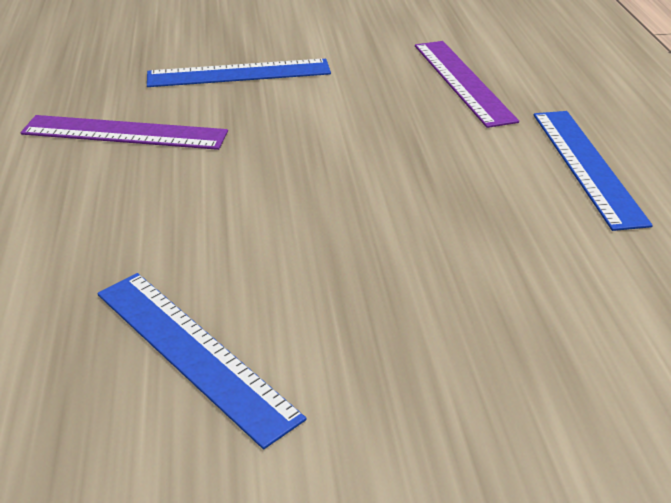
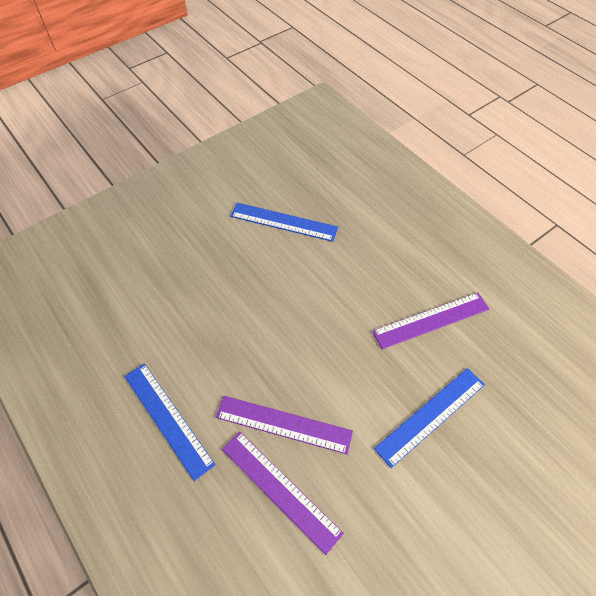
camera: 150 degrees right, 20 degrees up
none -> purple ruler [216,396,353,454]

